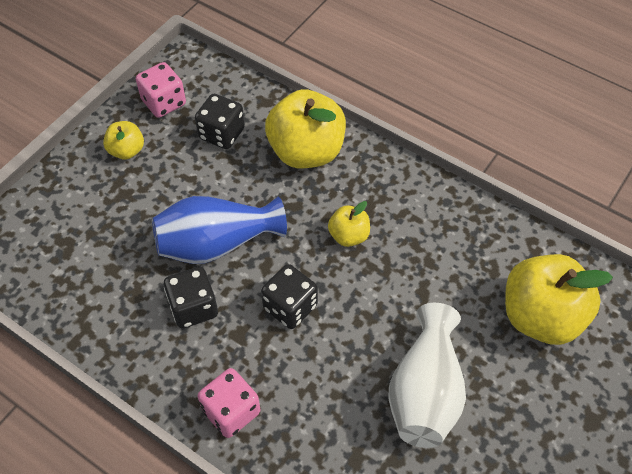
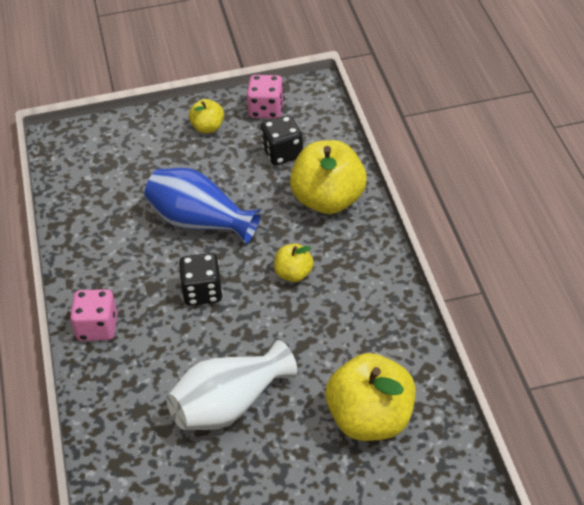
camera: 45 degrees right, 10 degrees down
black dice [164,267,218,328] -> none

